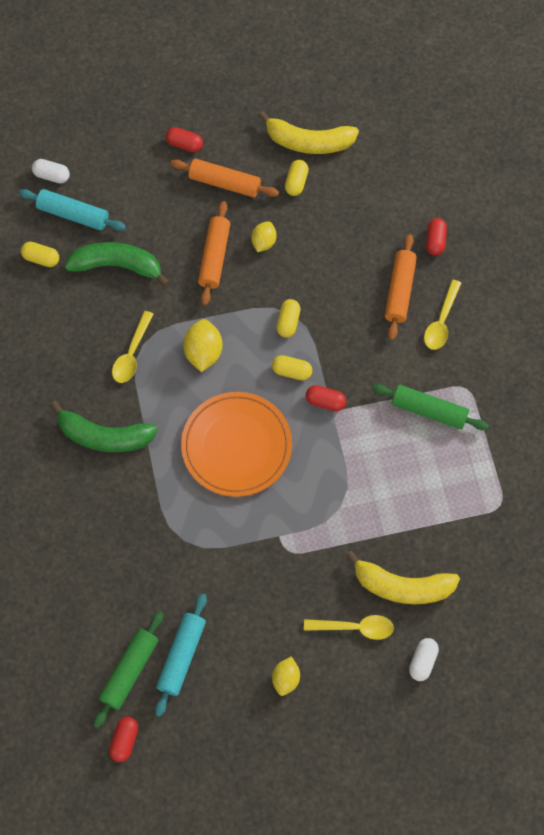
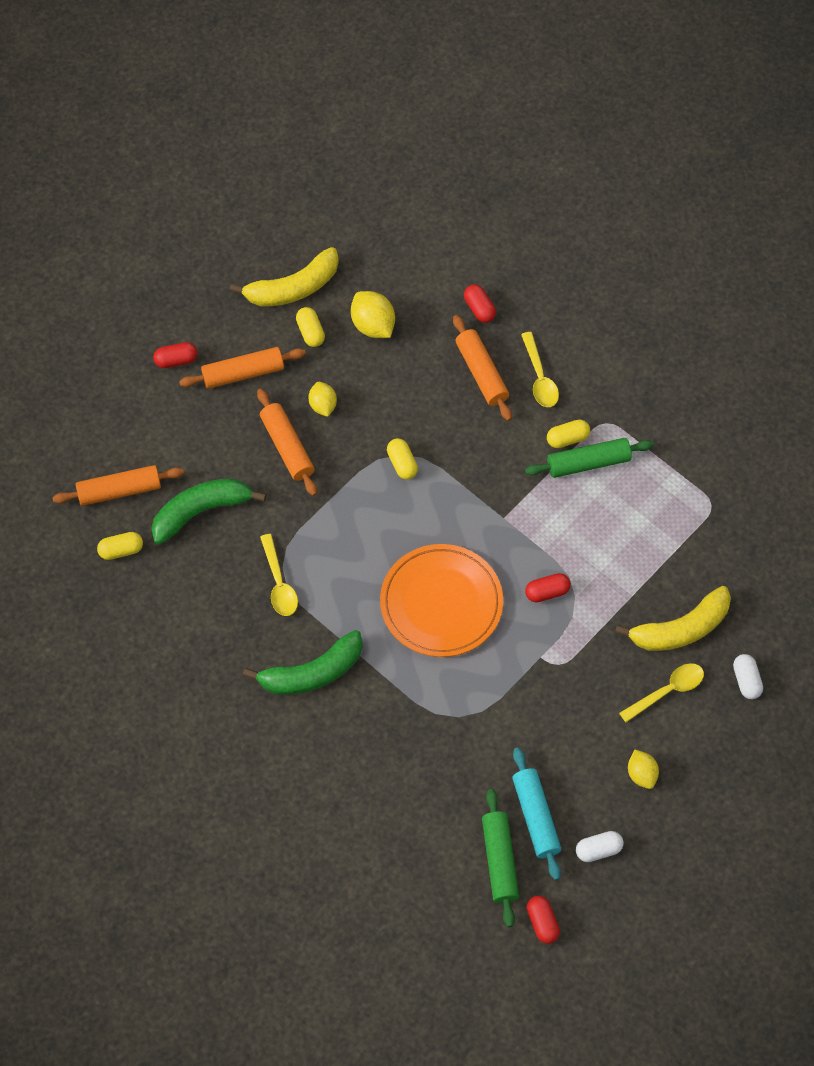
camera: 35 degrees left, 5 degrees down
turquoise rolling pin [19,189,126,231] -> orange rolling pin [52,465,184,506]
white capsule [32,159,70,183] -> white capsule moved to [576,831,624,862]
yellow lemon [183,319,223,372] -> yellow lemon moved to [351,291,395,338]
yellow capsule [272,355,312,380] -> yellow capsule moved to [547,419,590,448]
red capsule [306,385,346,411] -> red capsule moved to [525,573,571,602]

